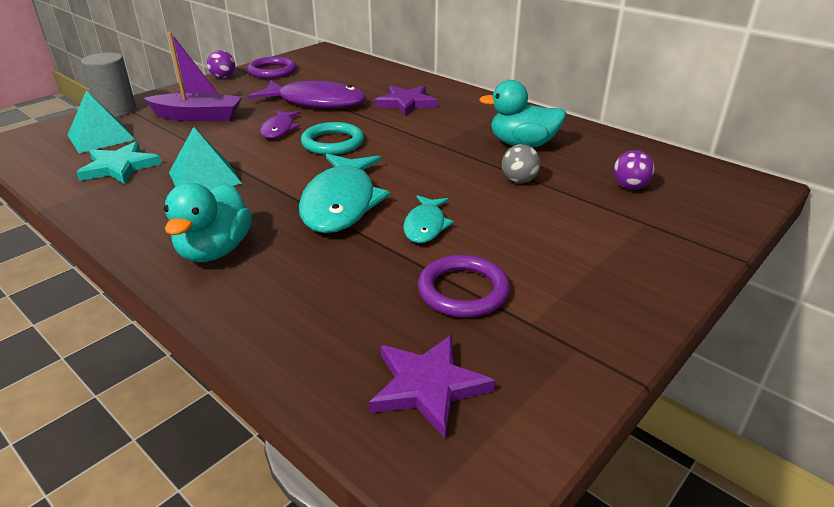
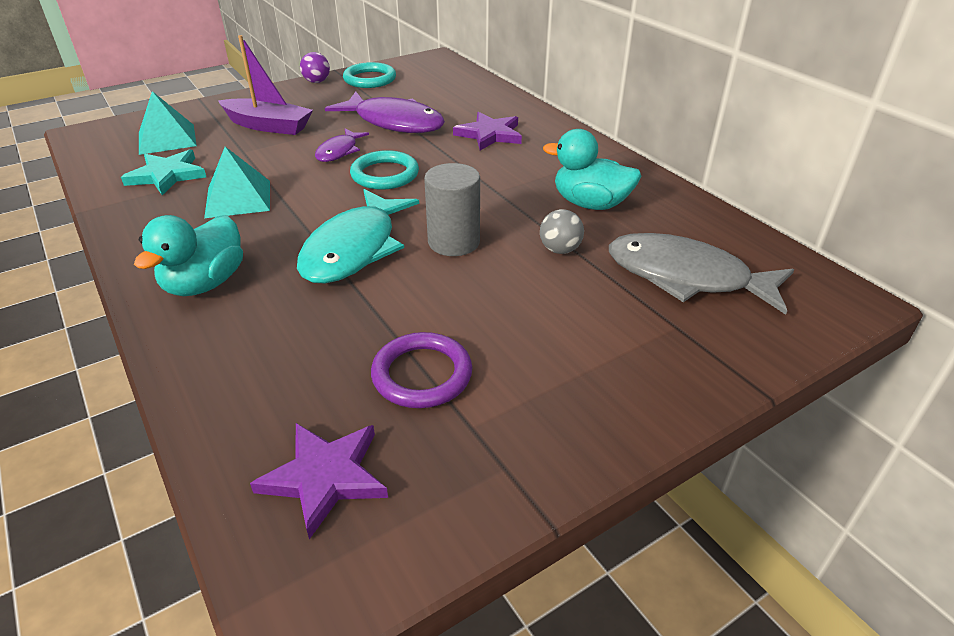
camera: 15 degrees right, 5 degrees up
grey cylinder [81,53,136,117] -> grey cylinder moved to [424,163,480,256]
purple ring [247,57,297,78] -> turquoise ring [343,62,396,88]
turquoise fish [403,195,454,243] -> none
purple ball [613,150,655,189] -> grey fish [609,233,794,315]

